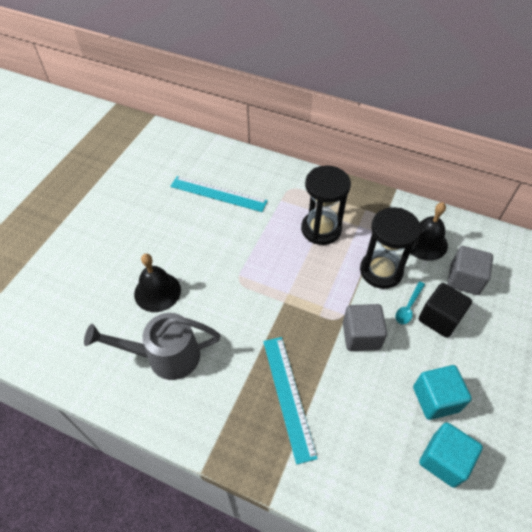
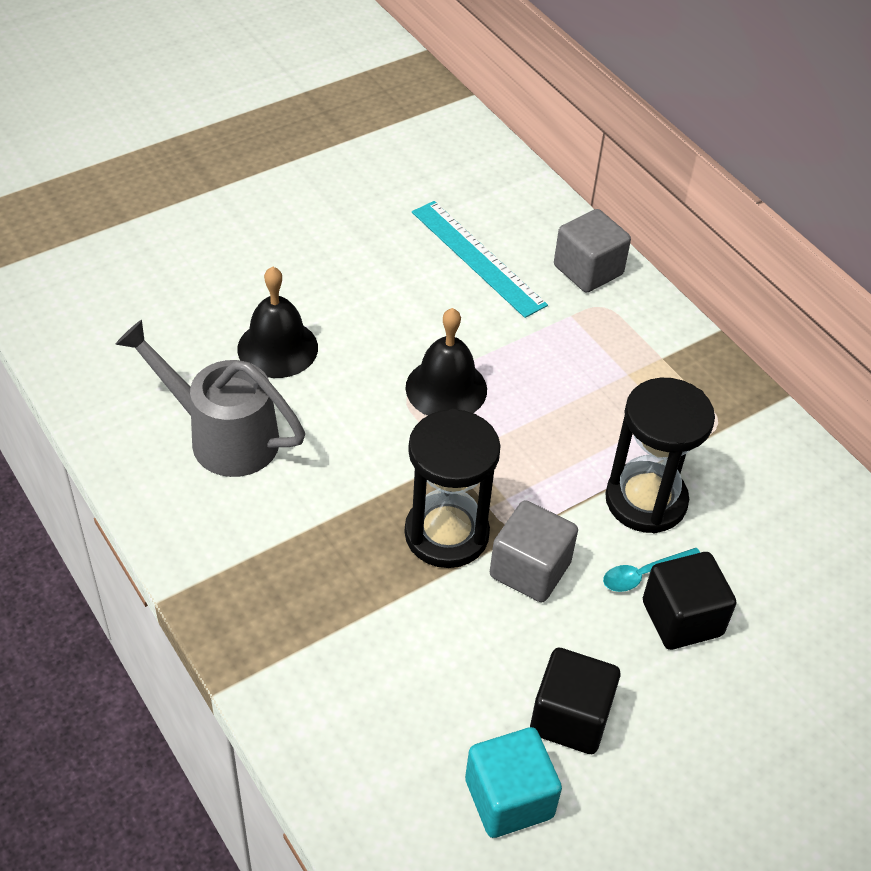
camera: 30 degrees right, 5 degrees down
turquoise ruler [263,337,318,465] -> none
black hourglass [301,166,351,245] -> black hourglass moved to [405,409,501,568]
black bell [410,202,448,261] -> black bell moved to [406,308,487,416]
turquoise cube [413,365,472,420] -> black cube [530,648,620,754]
grey cube [447,246,493,295] -> grey cube moved to [554,209,631,293]

